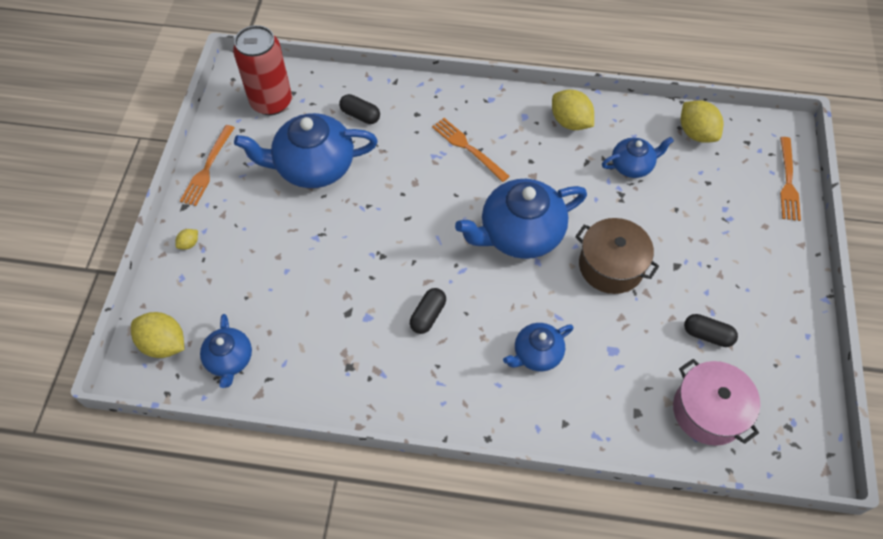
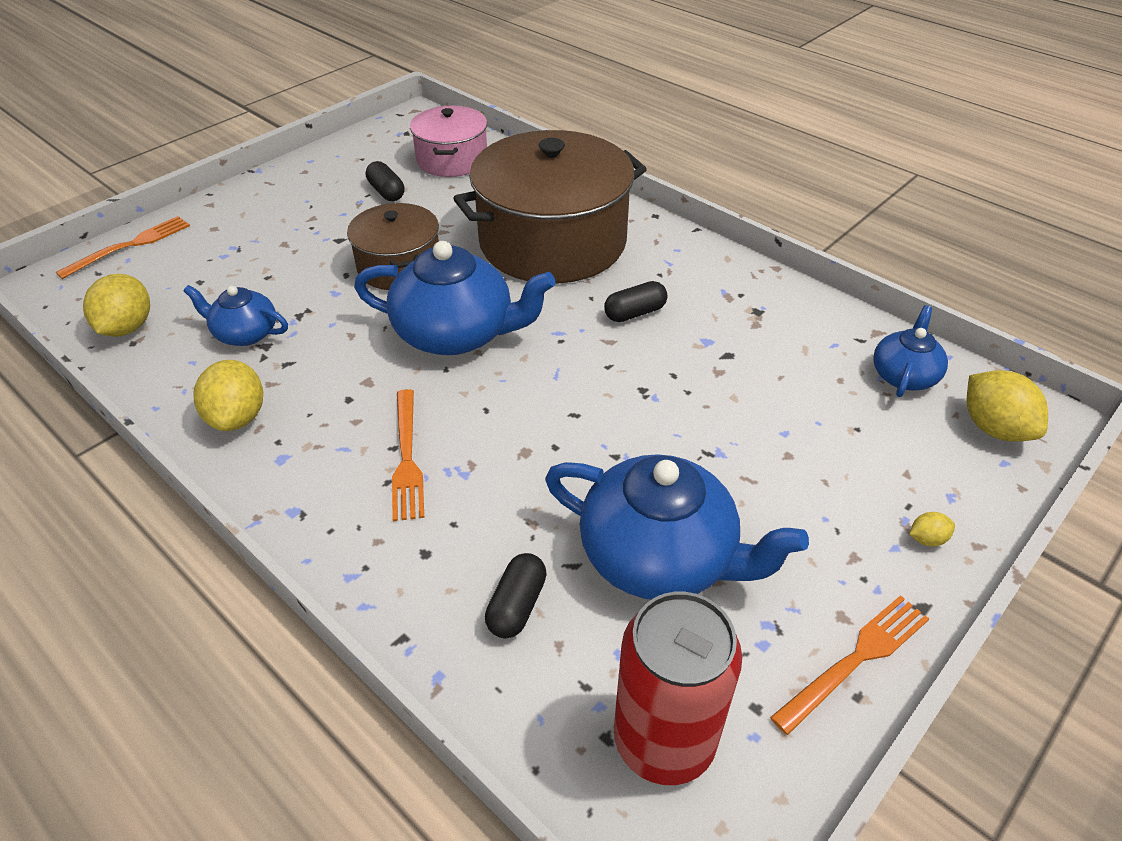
camera: 145 degrees left, 15 degrees down
black capsule [339,94,380,124] -> black capsule turned 45 degrees clockwise [485,553,547,639]
blue teapot [503,323,574,371] -> brown pot [453,130,647,284]

